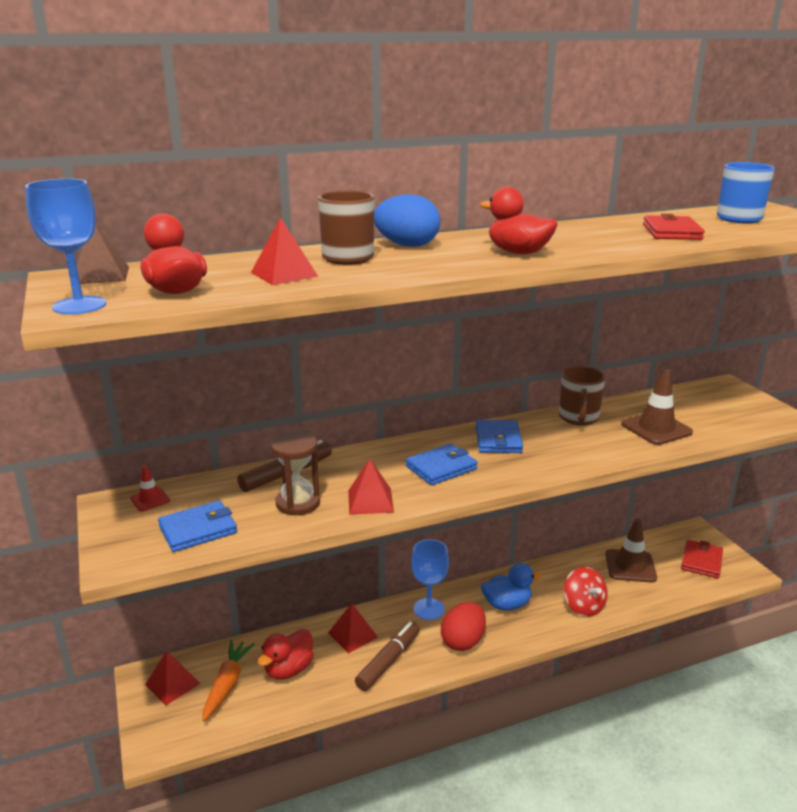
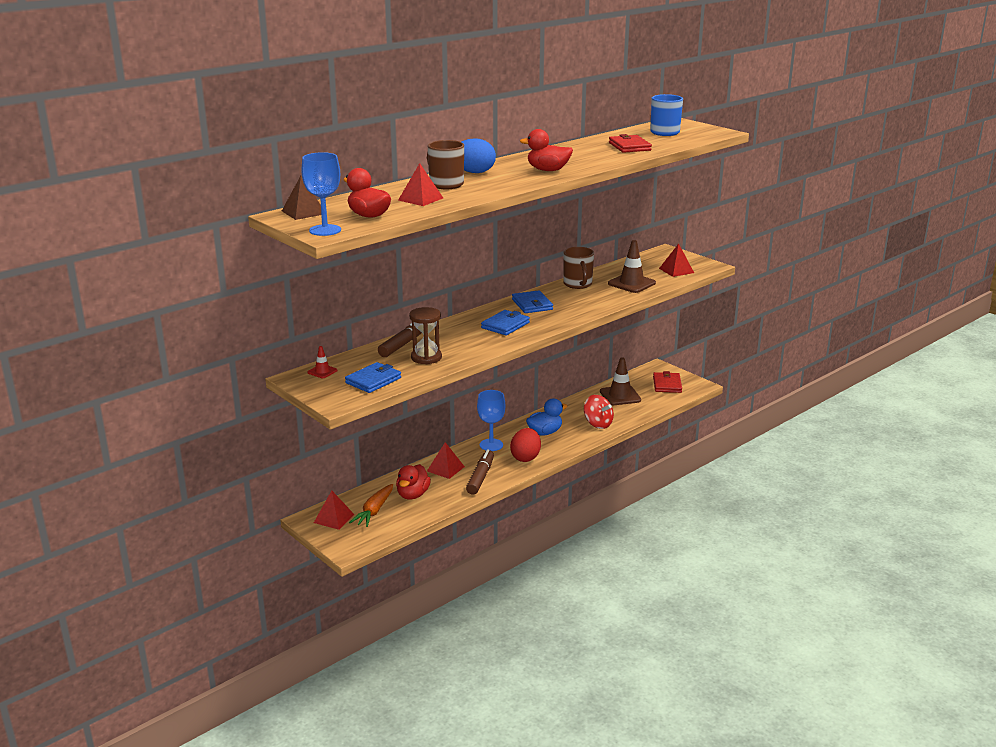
camera: 20 degrees left, 0 degrees up
orange carrot [202,640,255,721] -> orange carrot turned 150 degrees counterclockwise [349,484,393,527]
red pyramid [348,459,394,515] -> red pyramid moved to [659,244,694,277]

